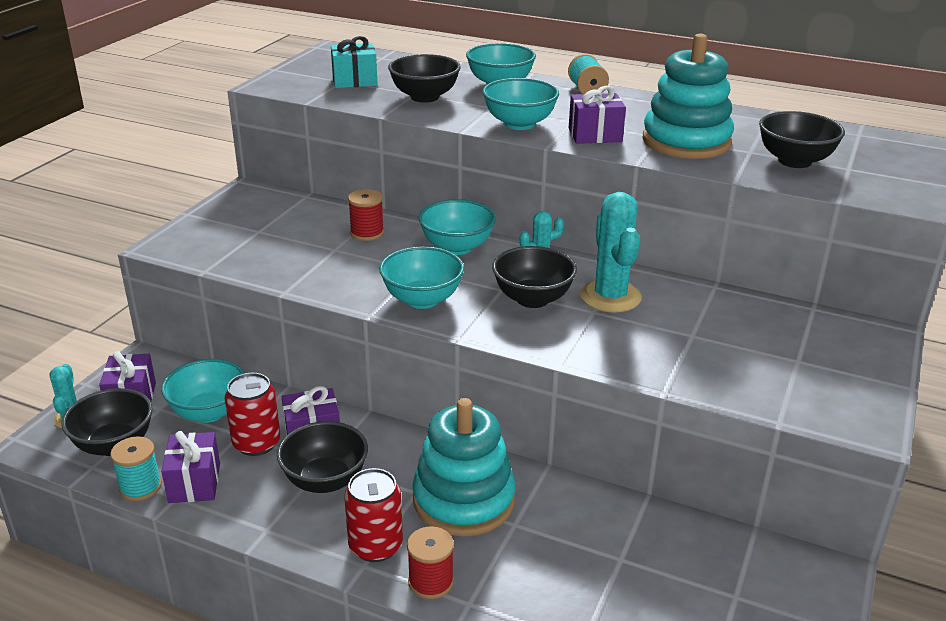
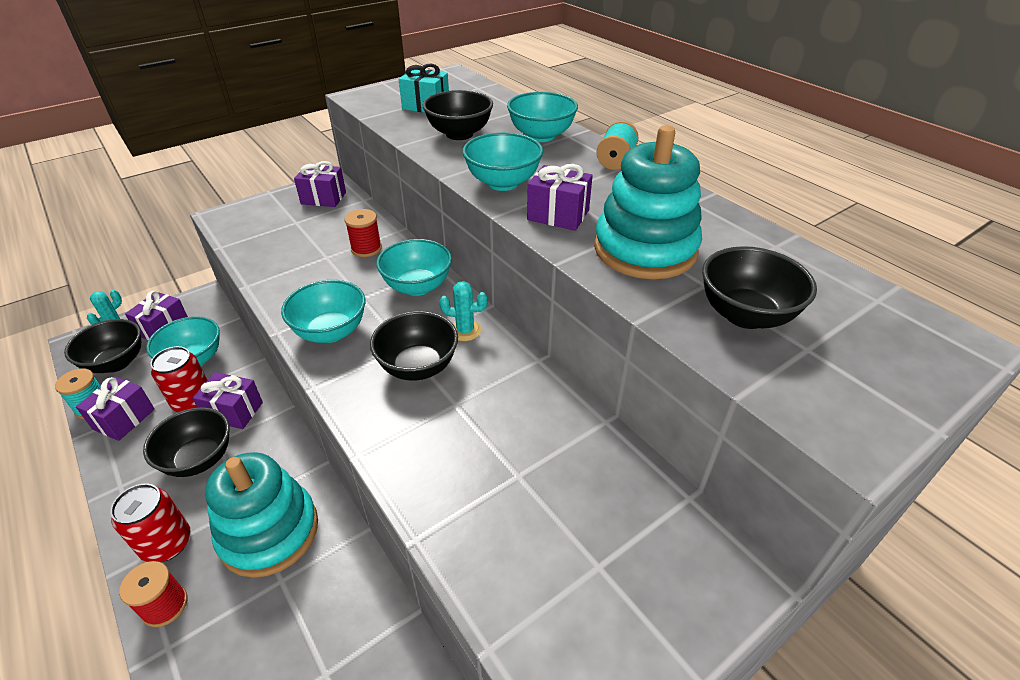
camera: 30 degrees right, 10 degrees up
turquoise cactus [580,192,642,312] -> none
none -> purple gift [294,161,346,207]

